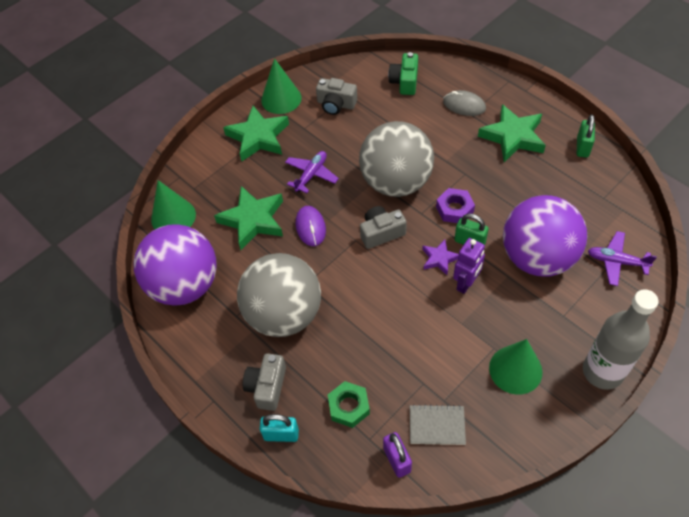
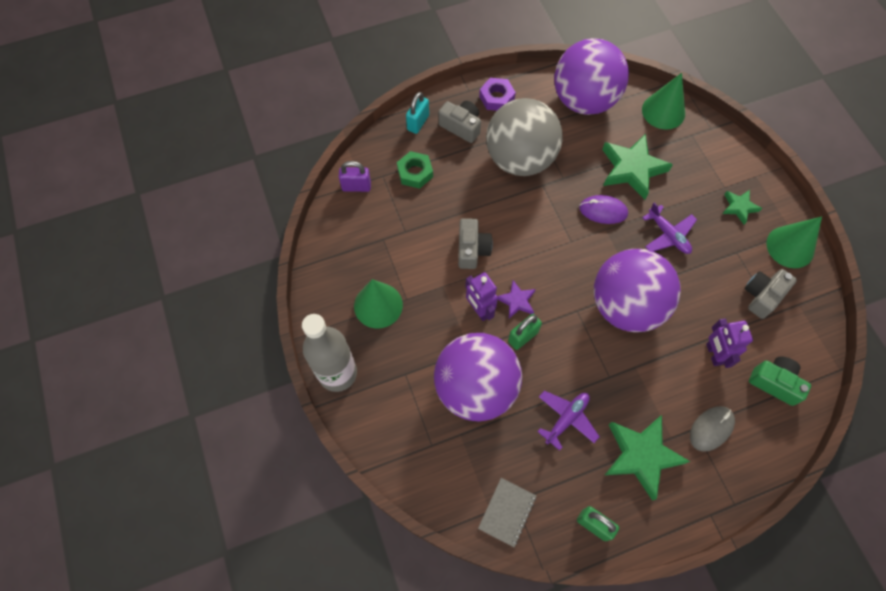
camera: 110 degrees right, 10 degrees up
green star [223,106,289,161] -> green star [722,190,762,224], size x0.53
grey ball [359,121,434,197] -> purple ball [594,249,681,332]
grey camera [360,206,407,249] -> grey camera moved to [458,218,493,269]
grey notebook [410,404,466,445] -> grey notebook moved to [478,478,537,547]
purple nut [436,188,475,223] -> purple nut moved to [479,78,516,111]
purple plane [588,231,657,286] -> purple plane moved to [537,391,600,451]
none -> purple robot [706,319,753,368]

